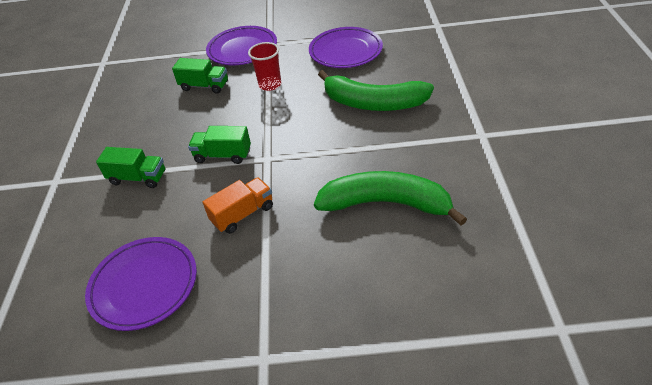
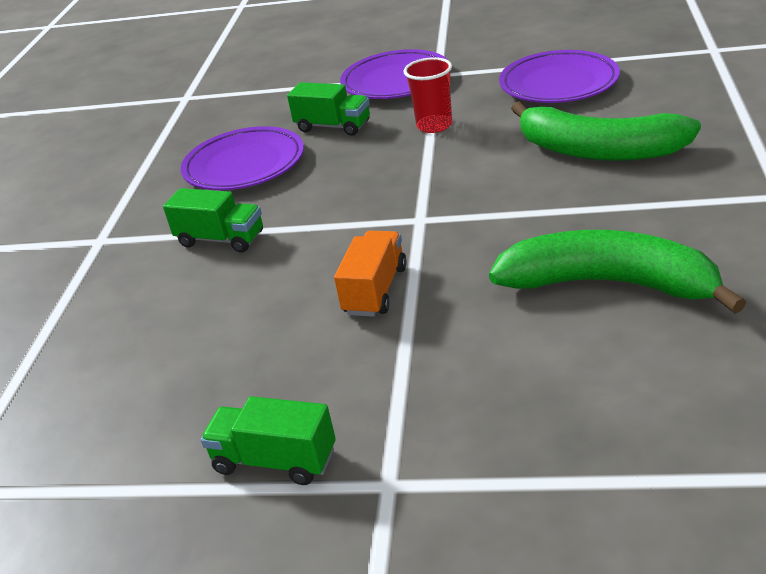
camera: 10 degrees right, 10 degrees down
purple plate [85,237,197,331] -> purple plate moved to [181,126,304,190]
green truck [188,126,251,164] -> green truck moved to [201,396,336,485]
orange truck [202,177,273,234] -> orange truck turned 45 degrees counterclockwise [334,231,407,317]

